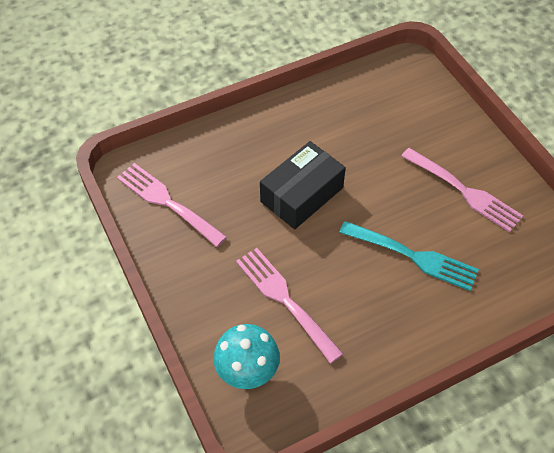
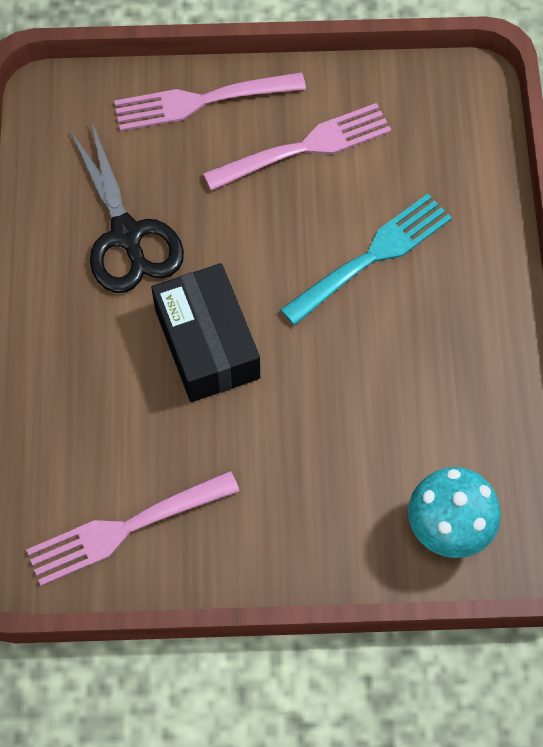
camera: 65 degrees left, 10 degrees up
pink fork [236,248,343,364] -> pink fork moved to [114,72,306,131]
none -> black scissors [70,123,184,293]

